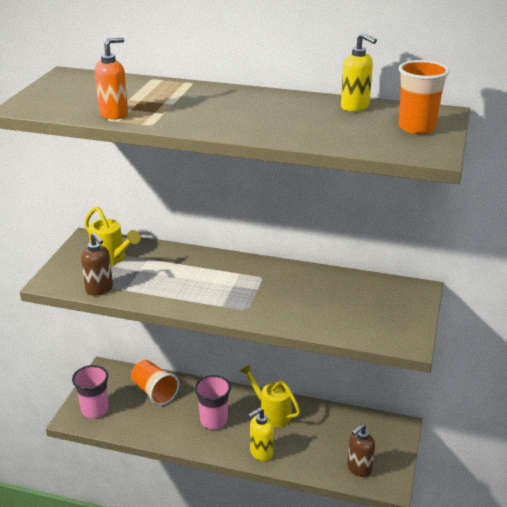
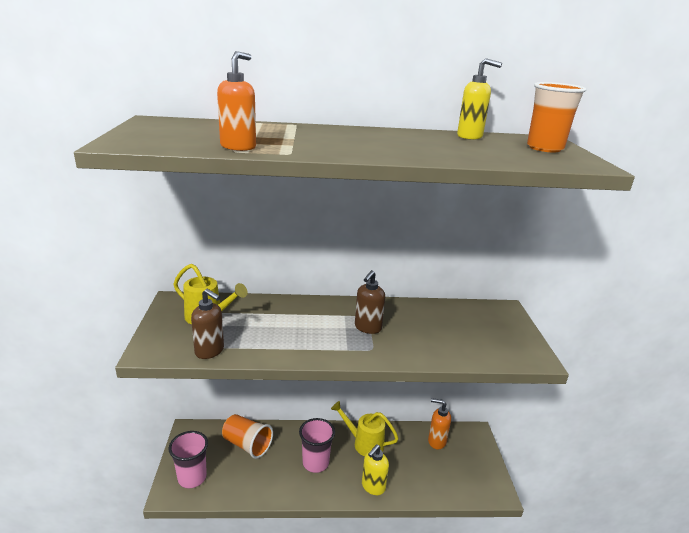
camera: 20 degrees left, 5 degrees down
brown soap dispenser [347,423,375,477] -> brown soap dispenser moved to [355,270,385,334]
none -> orange soap dispenser [428,398,451,449]

